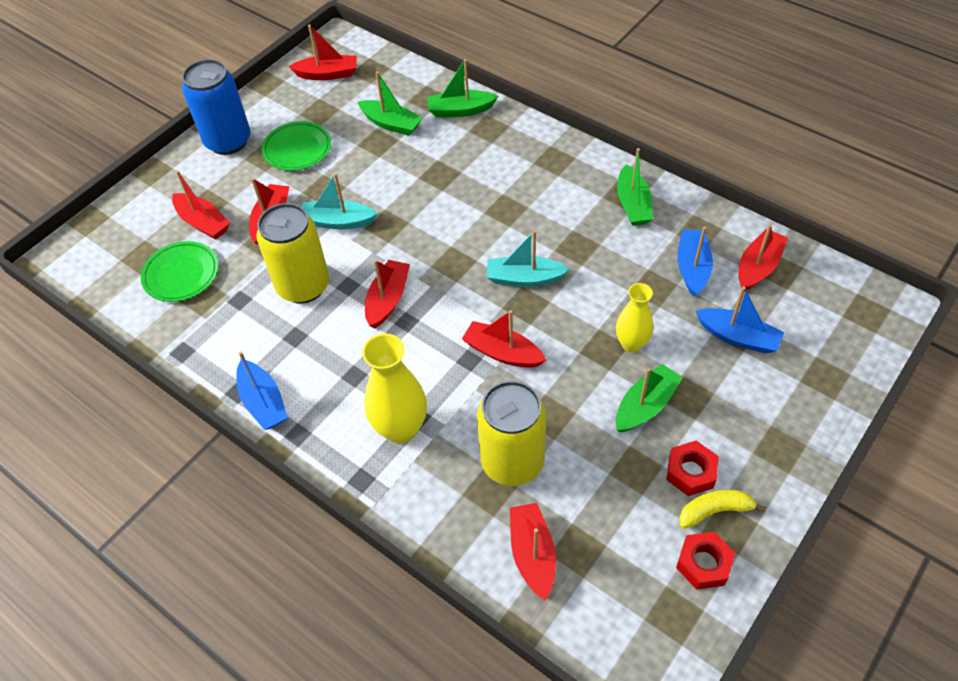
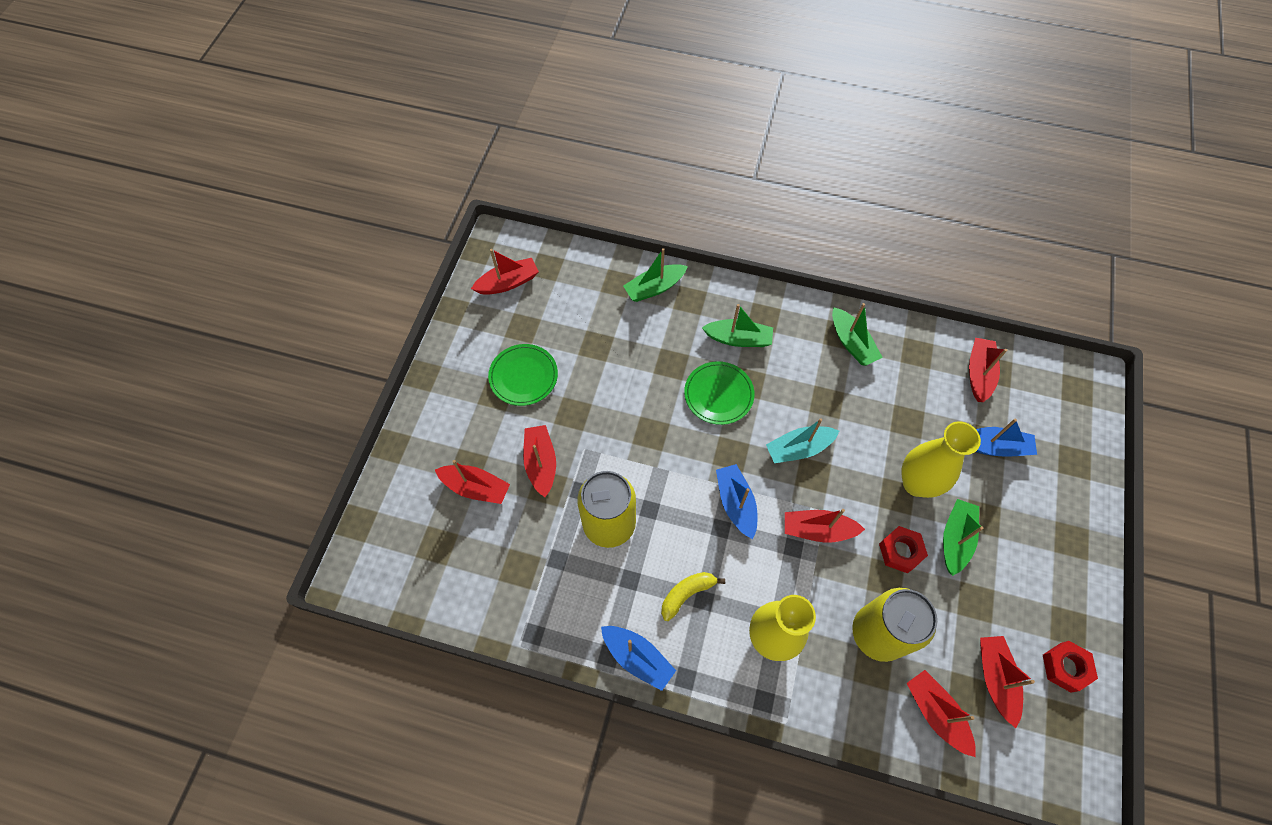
camera: 25 degrees left, 10 degrees up
green plate [141,241,218,302] -> green plate moved to [684,361,755,425]
blue can [182,59,251,155] -> none
turquoise boat [302,173,378,229] -> none
green boat [358,71,423,136] -> green boat moved to [702,304,773,347]
red boat [365,260,410,329] -> red boat moved to [980,636,1035,728]
yellow vase [616,283,653,352] -> yellow vase [901,421,981,498], size x1.57
red nut [666,441,719,496] -> red nut moved to [879,526,928,573]
blue boat [678,226,713,297] -> blue boat moved to [716,464,757,539]
yellow banana [679,490,766,529] -> yellow banana moved to [661,572,725,621]

